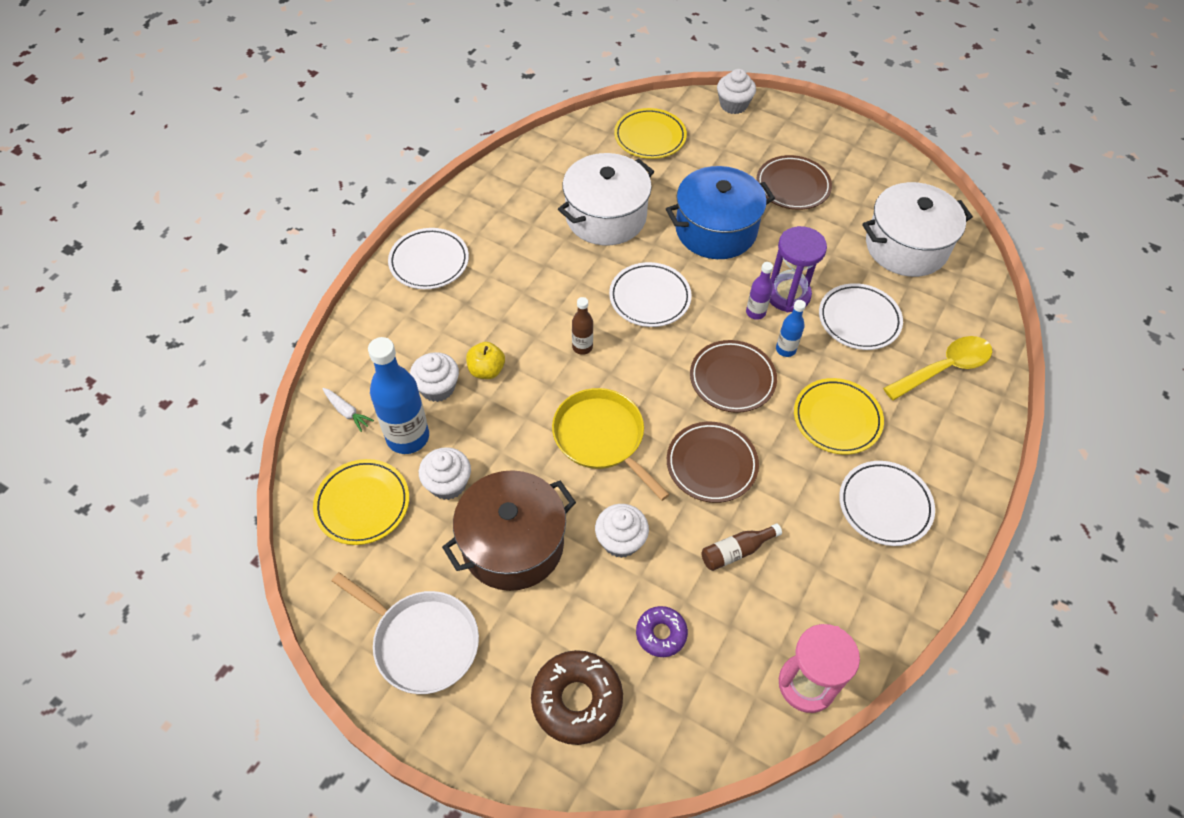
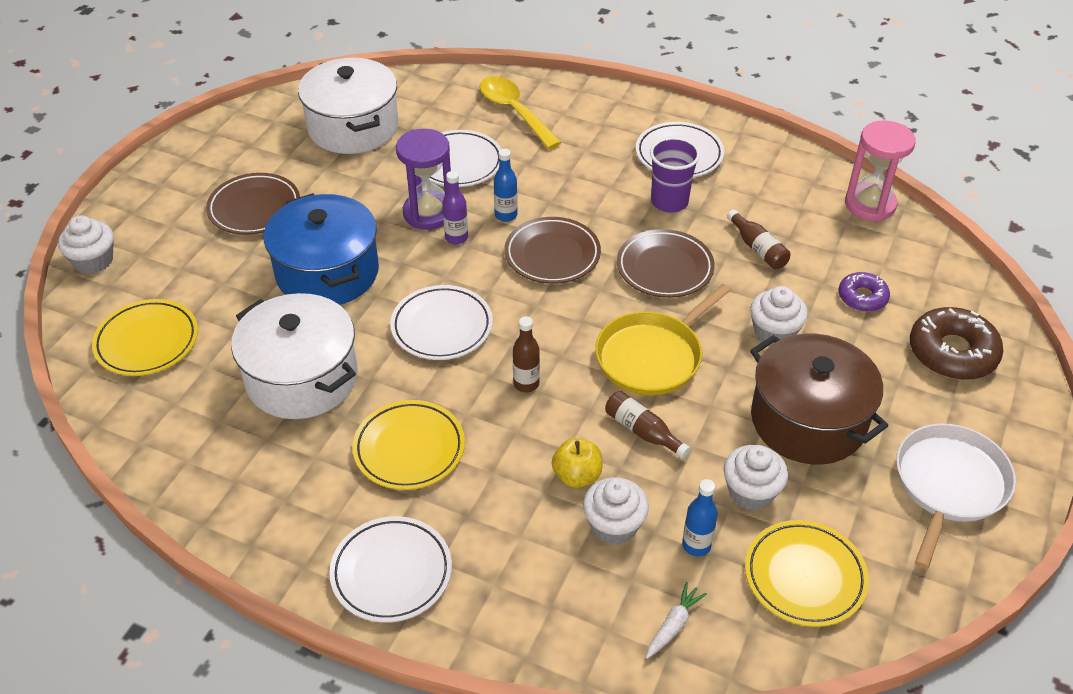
camera: 95 degrees left, 10 degrees down
blue bottle [368,337,429,454] -> blue bottle [682,479,718,556], size x0.51
yellow plate [794,378,884,455] -> yellow plate moved to [353,400,465,490]
none -> brown bottle [605,391,690,459]
none -> purple cup [650,137,700,212]

